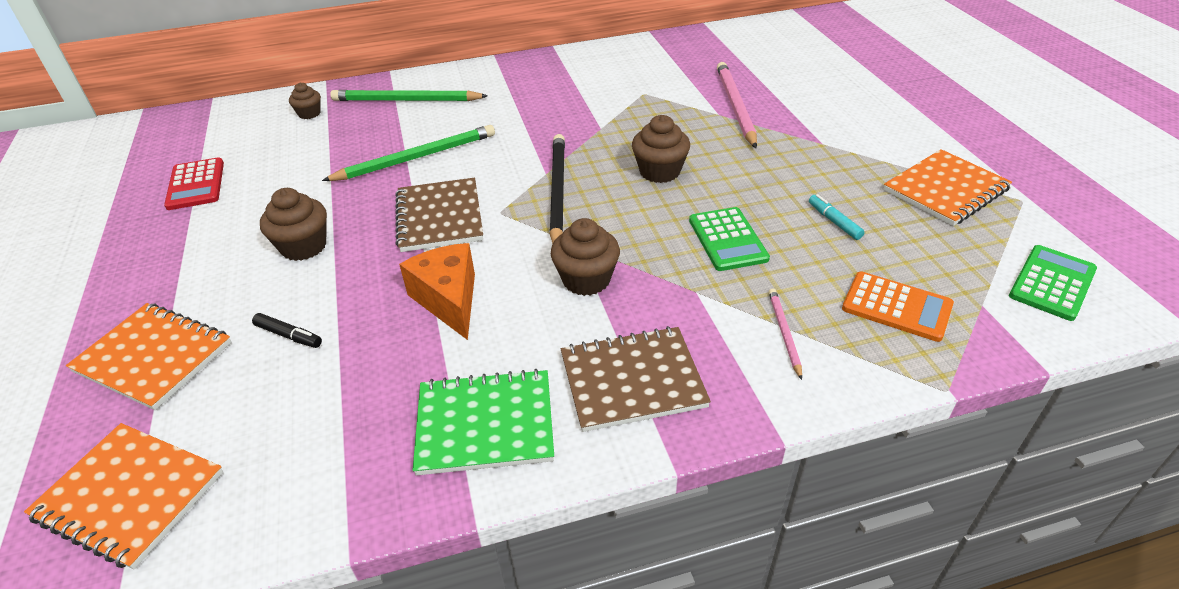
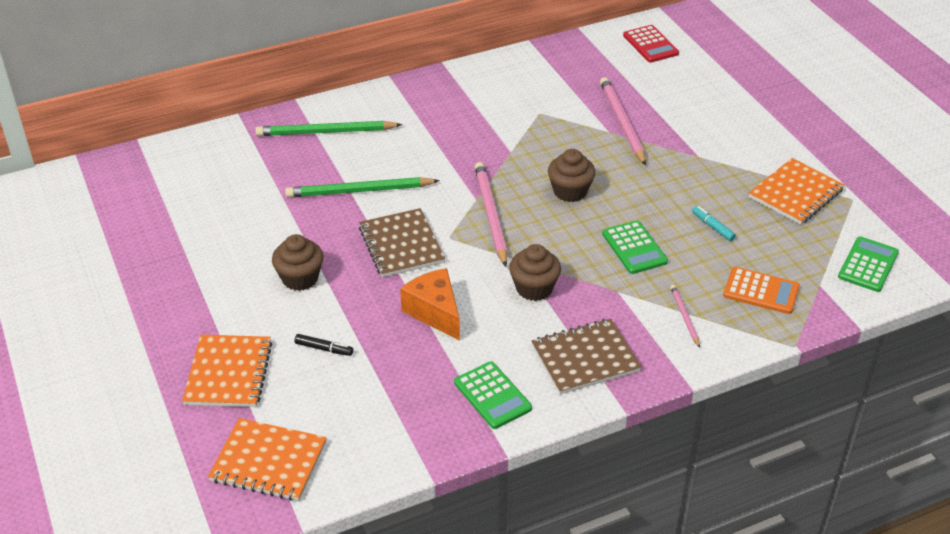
camera: 10 degrees left, 0 degrees up
orange notebook [66,303,231,410] -> orange notebook turned 75 degrees clockwise [182,335,272,407]
red calculator [164,157,224,210] -> red calculator moved to [623,25,679,63]
brown cupcake [289,83,321,119] -> none
green pencil [322,125,495,181] -> green pencil turned 150 degrees counterclockwise [285,177,440,198]
green notebook [413,369,554,476] -> green calculator [454,361,532,429]
black pencil [549,134,565,244] -> pink pencil [475,162,507,267]

